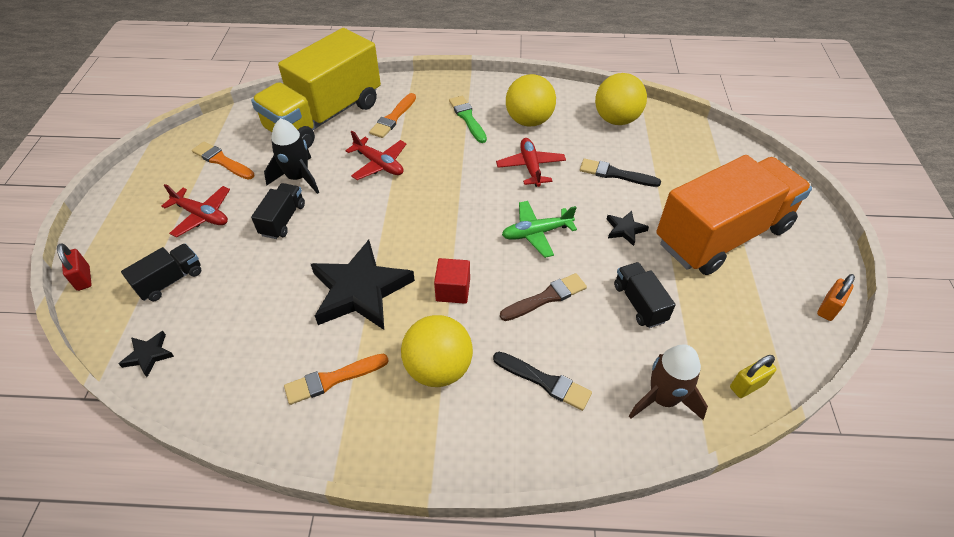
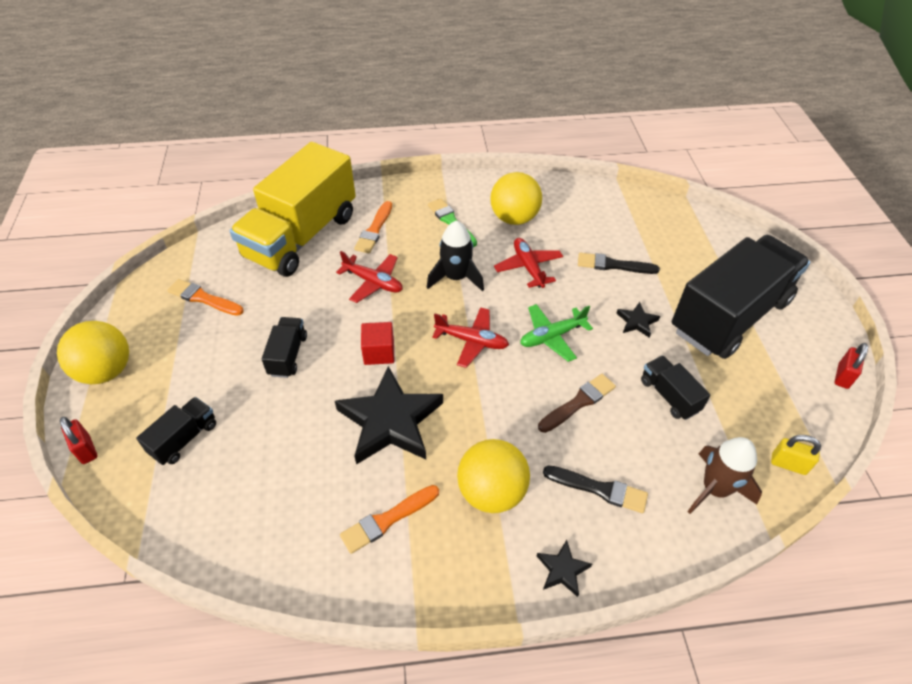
camera: 10 degrees left, 0 degrees up
black star [119,331,174,377] -> black star moved to [537,540,592,597]
red plane [162,184,230,237] -> red plane moved to [432,307,509,368]
black rocket [264,118,319,194] -> black rocket moved to [427,220,484,291]
red cube [434,258,470,304] -> red cube moved to [361,322,394,365]
yellow ball [595,73,647,125] -> yellow ball moved to [57,321,129,384]
orange truck [656,155,812,275] -> black truck [672,235,810,359]
yellow padlock [730,355,776,398] -> yellow padlock turned 60 degrees clockwise [771,435,821,475]
orange padlock [817,274,855,321] -> red padlock [835,343,868,389]

